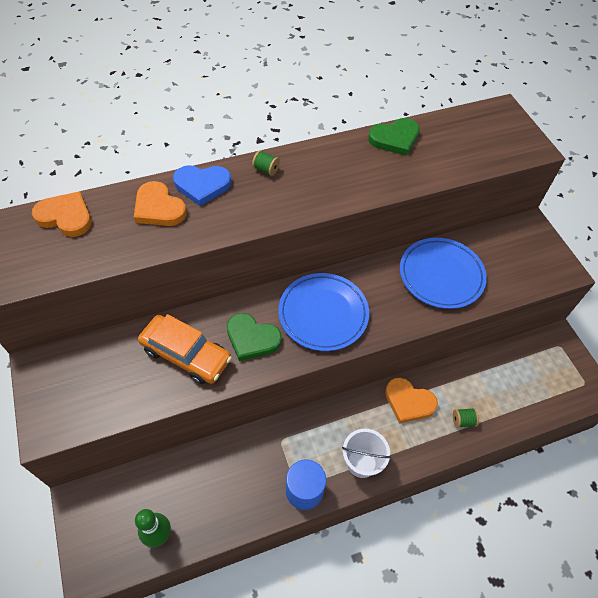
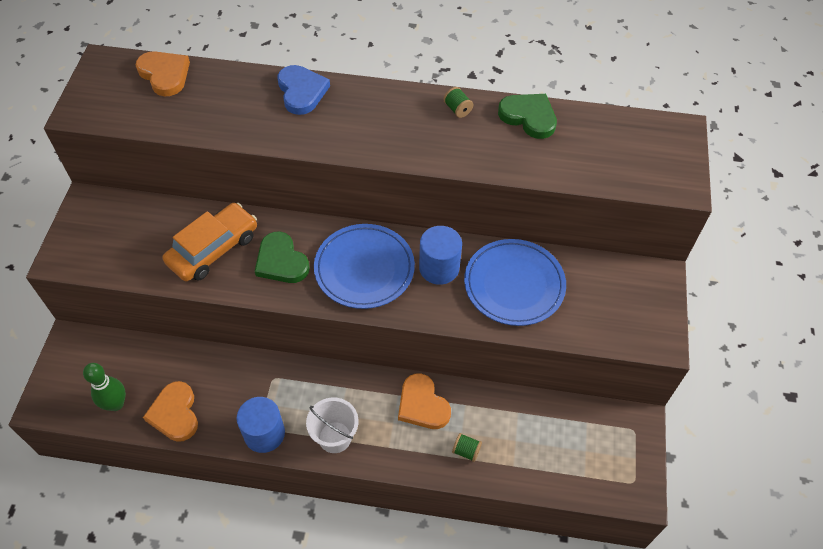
camera: 30 degrees right, 0 degrees up
orange heart [134,181,187,226] -> orange heart moved to [143,381,198,442]
orange car [138,314,232,384] -> orange car turned 105 degrees counterclockwise [162,203,257,281]
blue heart [173,165,231,206] -> blue heart turned 135 degrees counterclockwise [278,65,330,115]
green spool [252,150,280,176] -> green spool moved to [444,87,473,118]
green heart [368,118,420,156] -> green heart turned 150 degrees counterclockwise [498,94,557,139]
none -> blue cylinder [419,226,462,285]

